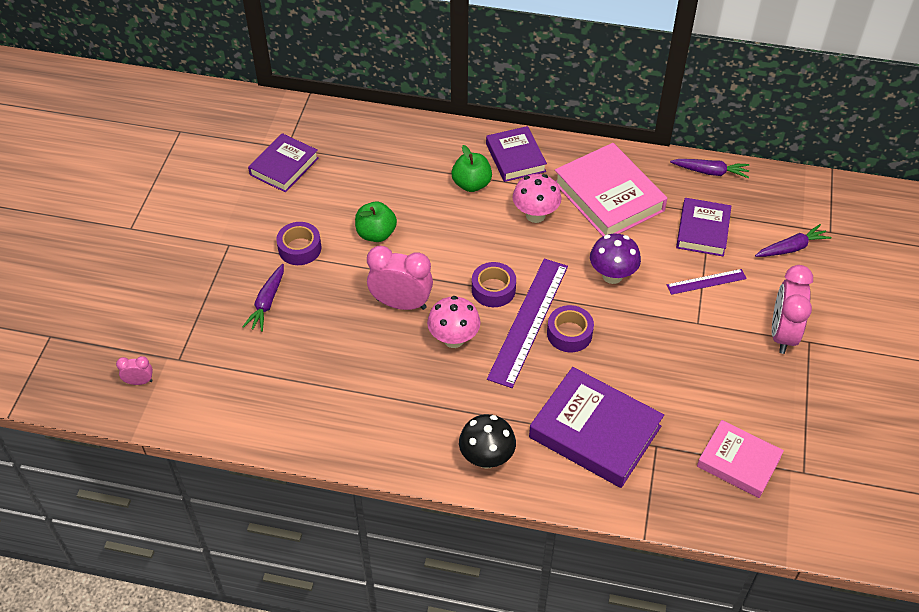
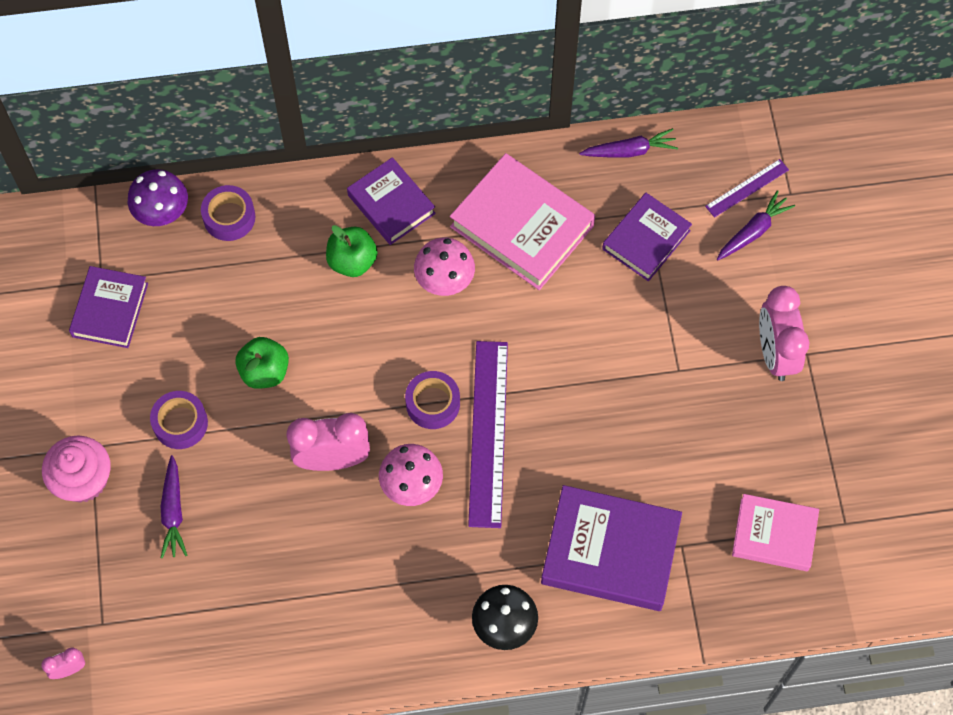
camera: 20 degrees left, 15 degrees up
purple tape [547,305,594,352] -> purple tape moved to [201,185,255,241]
purple mushroom [590,233,641,284] -> purple mushroom moved to [128,169,188,226]
purple ruler [667,269,747,295] -> purple ruler moved to [705,159,789,218]
purple book [676,198,731,257] -> purple book turned 45 degrees clockwise [602,193,692,281]
none -> pink cupcake [42,436,111,503]

